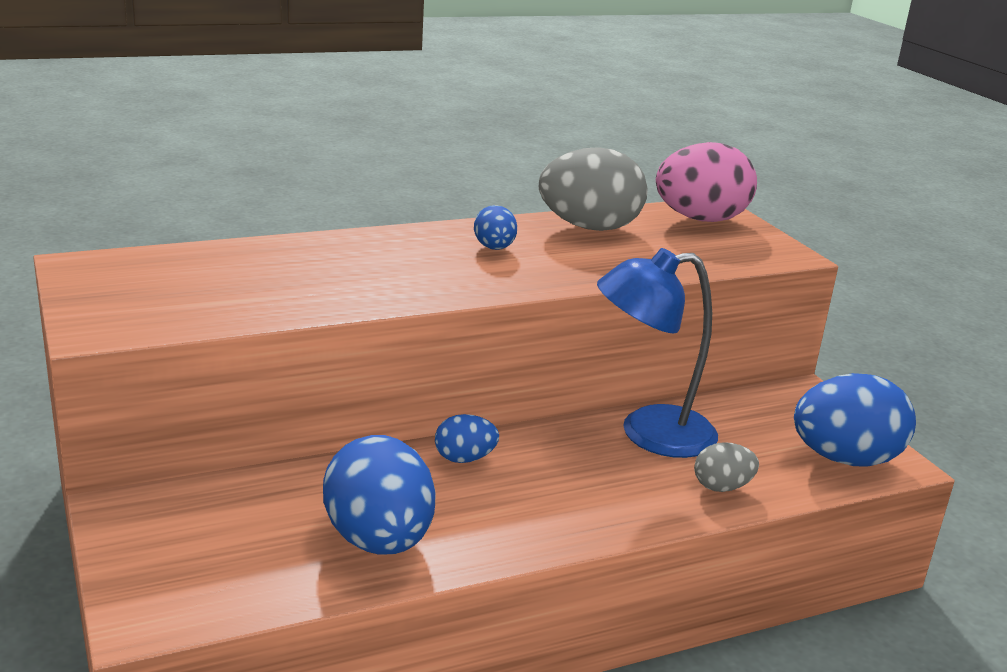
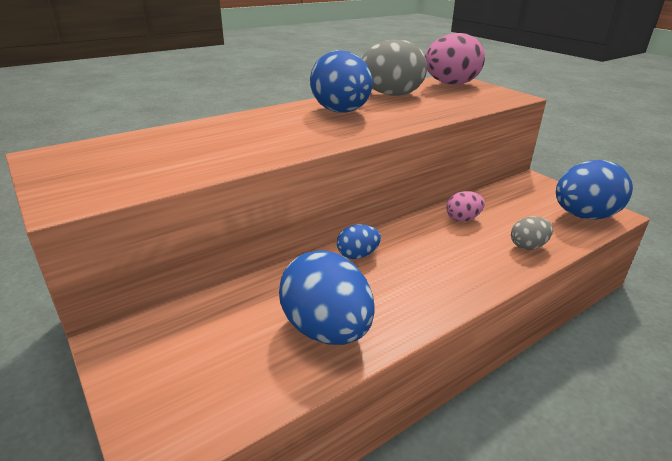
camera: 10 degrees left, 5 degrees up
blue egg [474,205,517,250] -> blue egg [310,50,373,113], size x2.00
blue lamp [597,248,718,458] -> pink egg [446,191,485,222]

